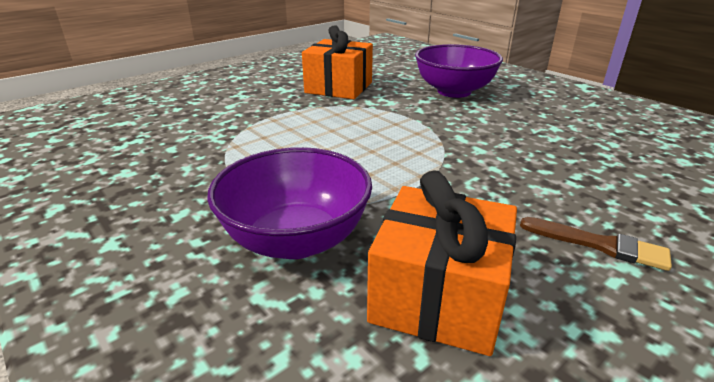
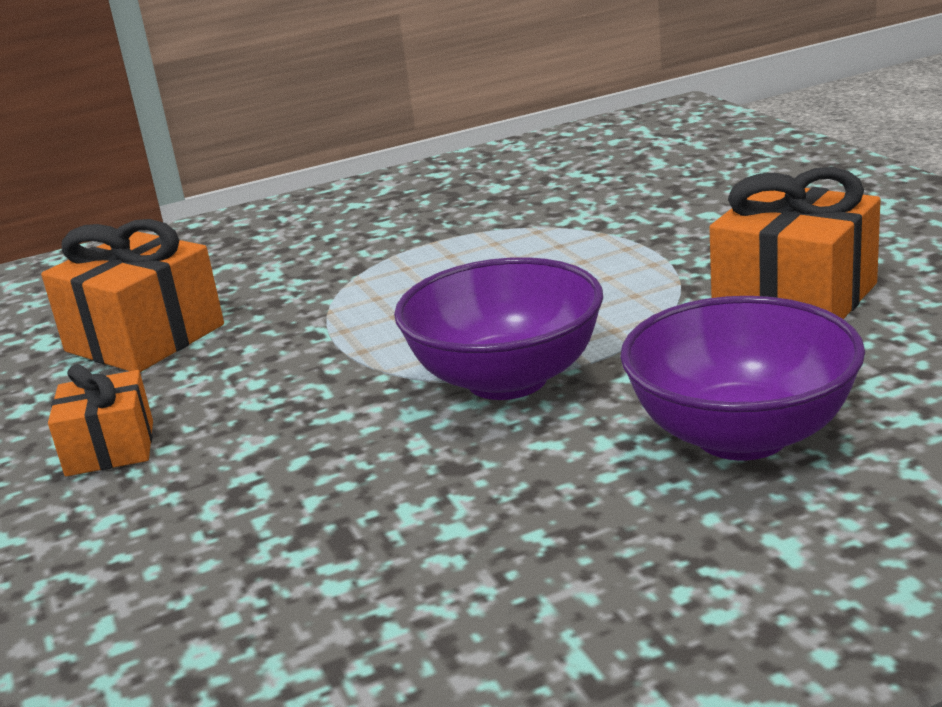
camera: 110 degrees right, 5 degrees down
purple bowl [207,147,372,259] -> purple bowl moved to [394,257,603,400]
brown brush [520,217,672,271] -> orange gift [48,364,153,477]

